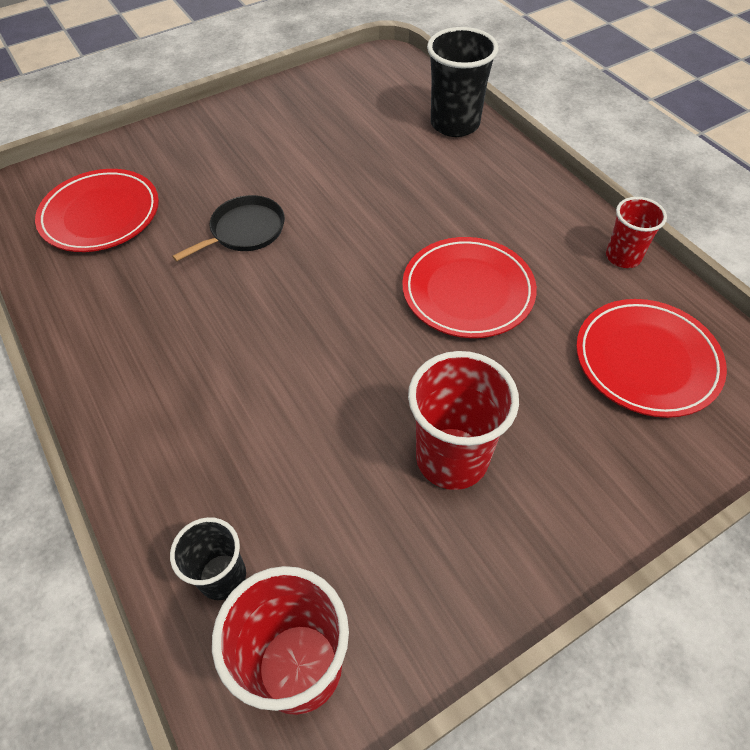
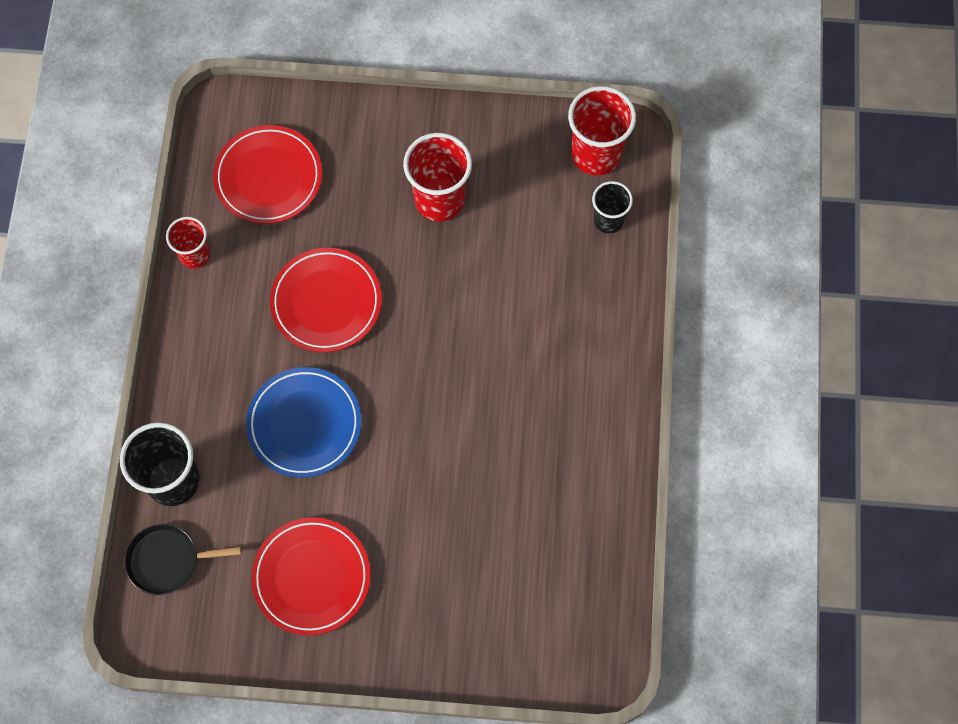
camera: 145 degrees left, 15 degrees up
red plate [35,169,159,252] -> red plate moved to [251,517,371,636]
black pan [172,195,285,261] -> black pan moved to [125,524,241,595]
none -> blue plate [246,367,361,478]

